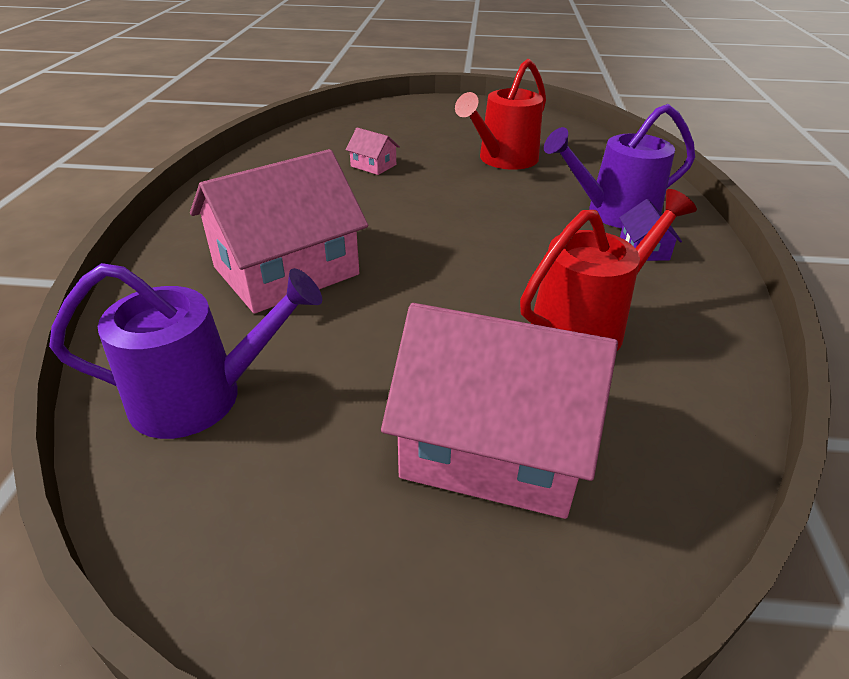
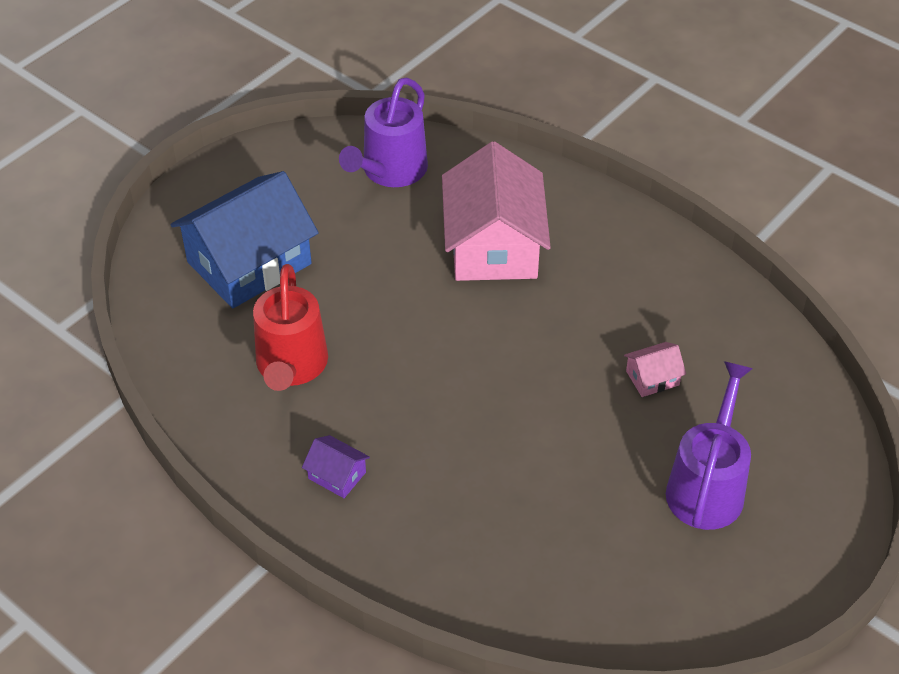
camera: 125 degrees right, 10 degrees up
pink house [381,303,618,519] -> blue house [170,171,319,308]
red watering can [455,59,546,170] -> none
purple watering can [544,104,695,228] -> purple watering can moved to [666,361,753,530]

